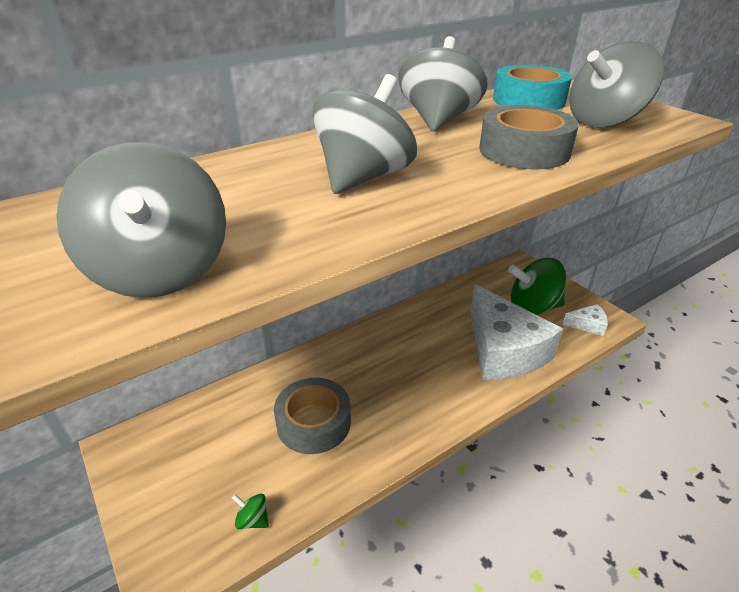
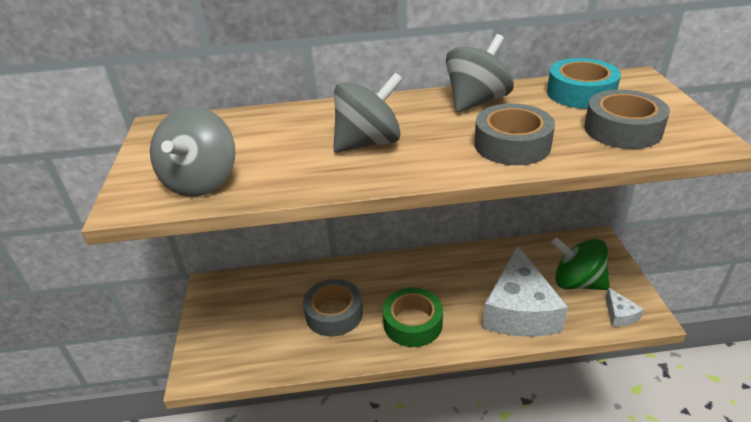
camera: 30 degrees right, 0 degrees up
green spinning top [232,494,269,529] -> none
white cheese [562,304,608,336] -> white cheese turned 45 degrees clockwise [606,288,644,327]
grey spinning top [569,41,664,128] -> grey tape [584,90,670,149]
none -> green tape [383,287,443,347]

